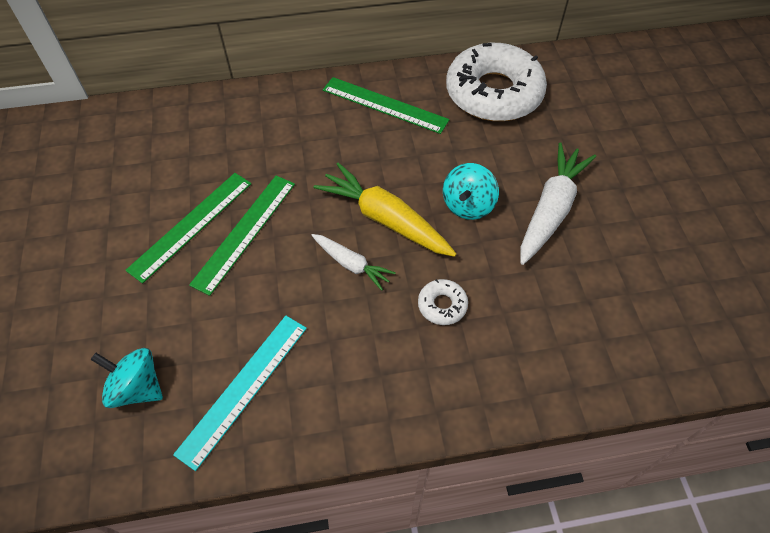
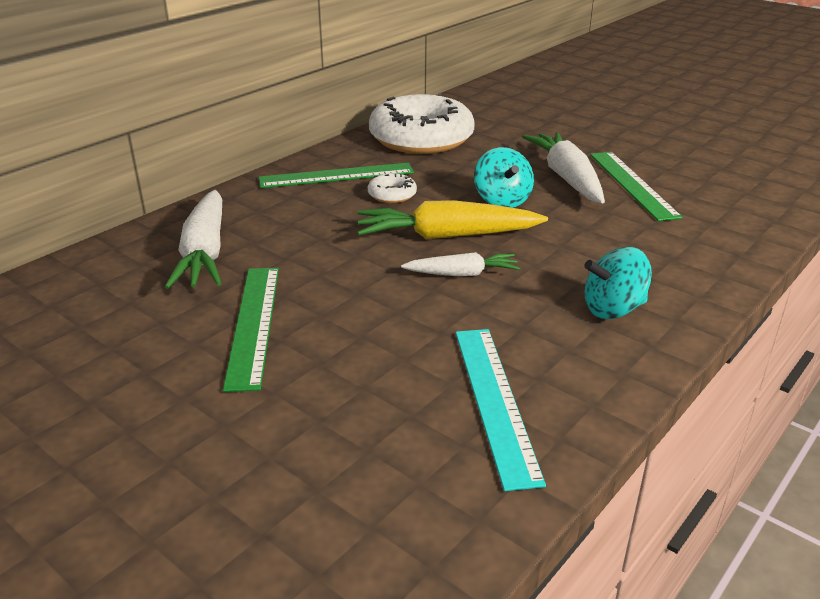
camera: 40 degrees left, 25 degrees down
turquoise spinning top [90,348,163,408] -> turquoise spinning top moved to [584,247,652,319]
green ruler [189,176,295,296] -> green ruler moved to [590,152,683,221]
white donut [418,279,468,325] -> white donut moved to [368,173,417,203]
none -> white carrot [165,190,222,289]

